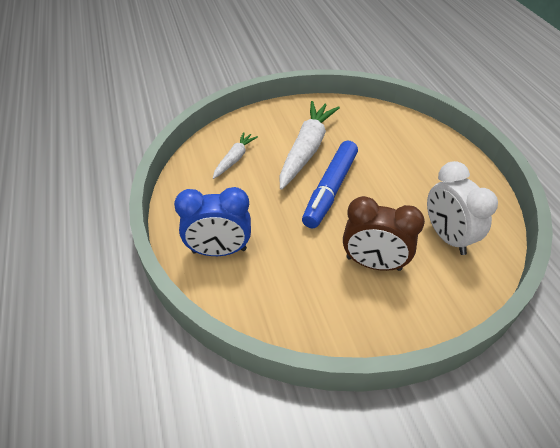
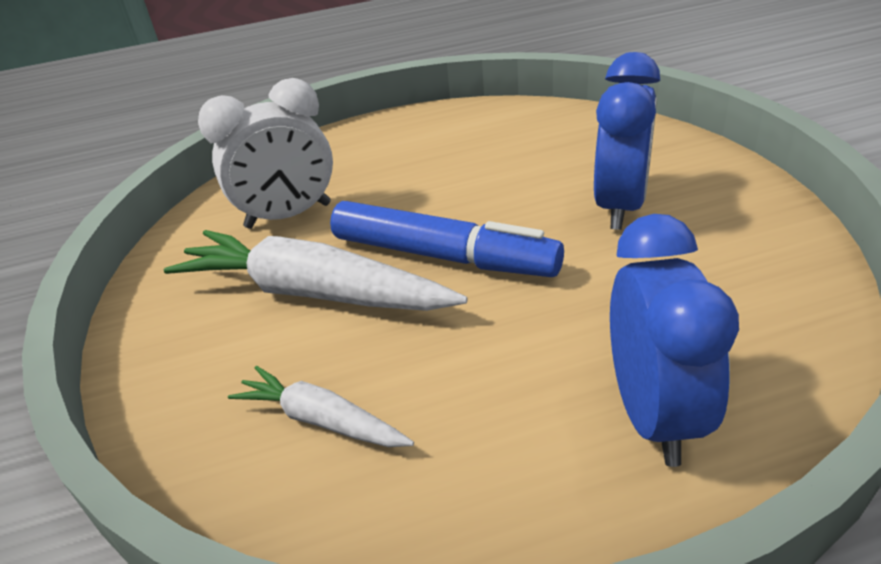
camera: 85 degrees left, 10 degrees down
brown clock [343,196,425,271] -> blue clock [594,52,660,230]
white clock [427,161,498,255] -> white clock moved to [198,78,333,229]

